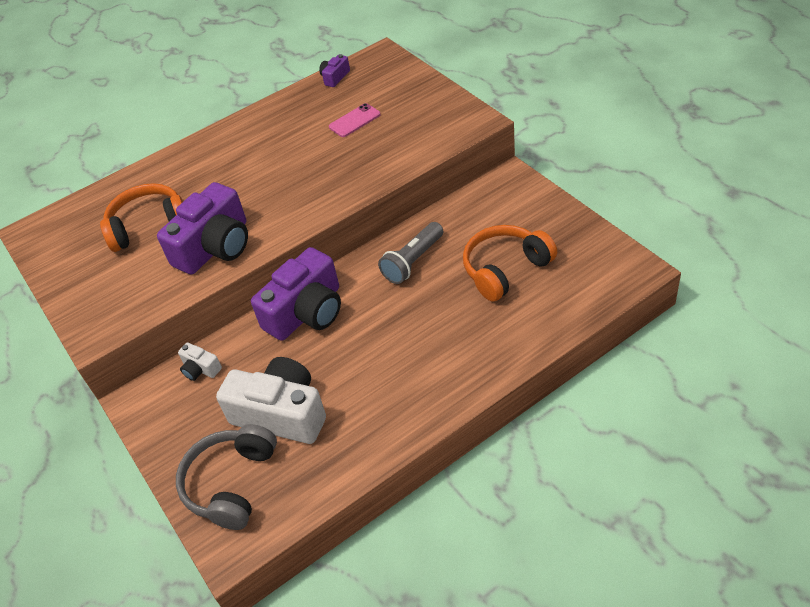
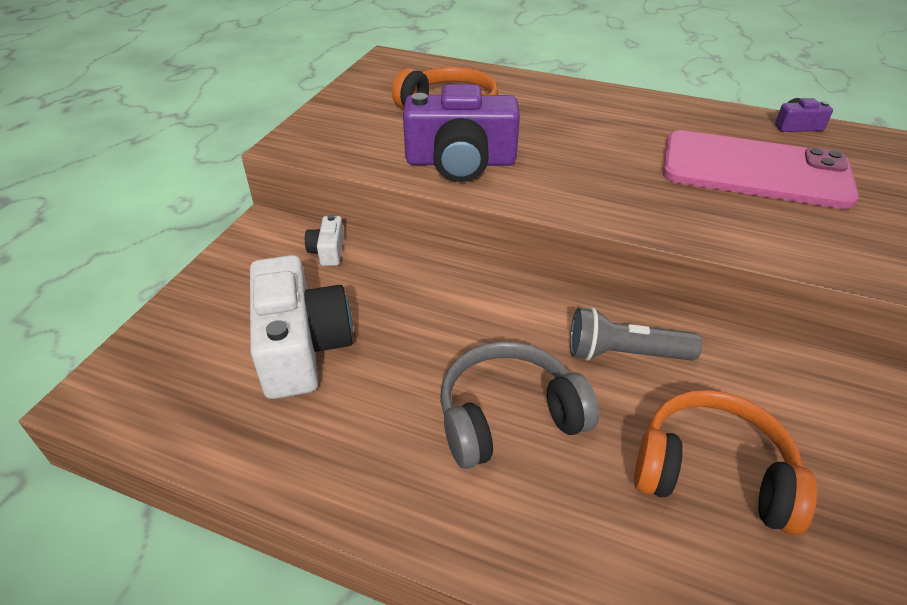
camera: 50 degrees right, 5 degrees down
grey headphones [176,424,277,530] -> grey headphones moved to [440,341,599,469]
purple camera [251,247,341,341] -> none
pink phone [329,103,381,137] -> pink phone [663,130,859,209], size x2.41

